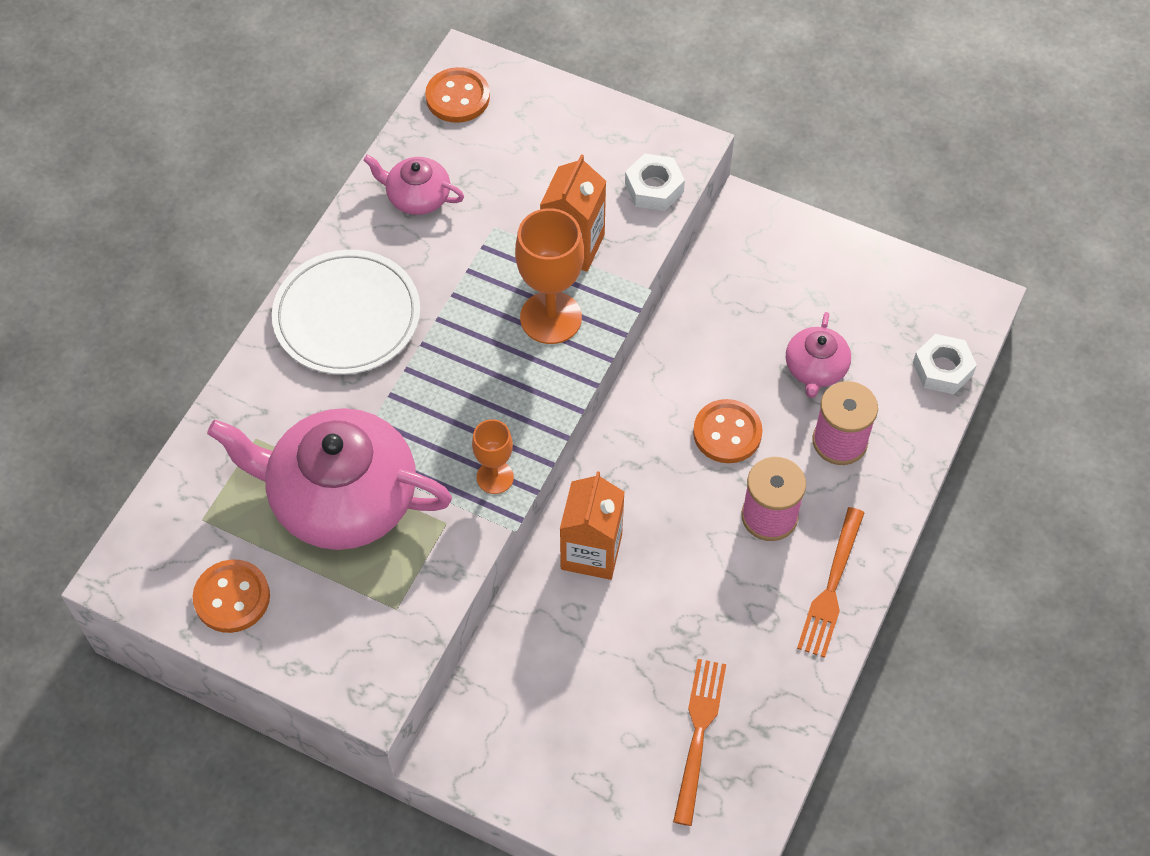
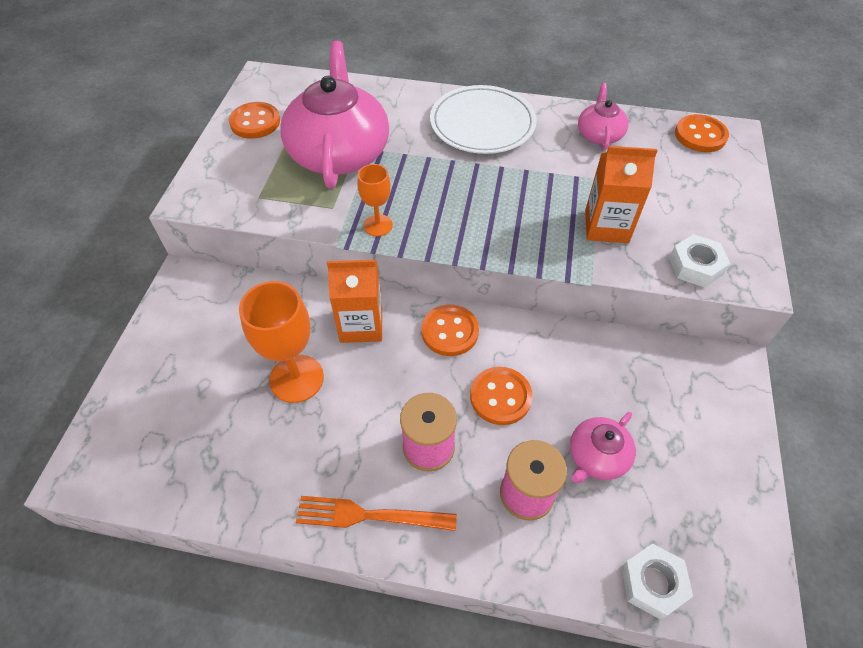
camera: 75 degrees right, 5 degrees down
orange goblet [515,208,584,344] -> orange goblet moved to [239,281,324,403]
orange fork [673,659,726,826] -> none
pink teapot [786,312,851,398] -> pink teapot turned 45 degrees counterclockwise [570,412,636,483]
none -> orange button [422,305,479,356]

